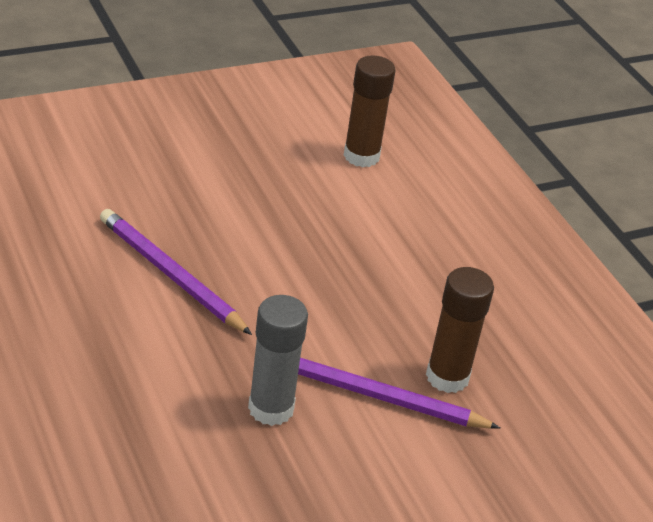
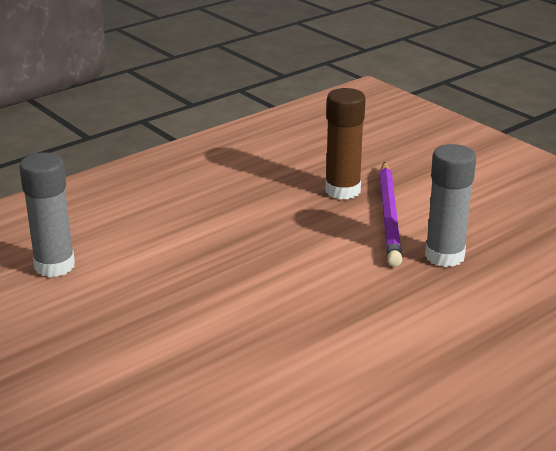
camera: 100 degrees left, 10 degrees down
purple pencil [100,209,252,335] -> none
brown glue stick [344,55,396,167] -> grey glue stick [19,153,75,277]

